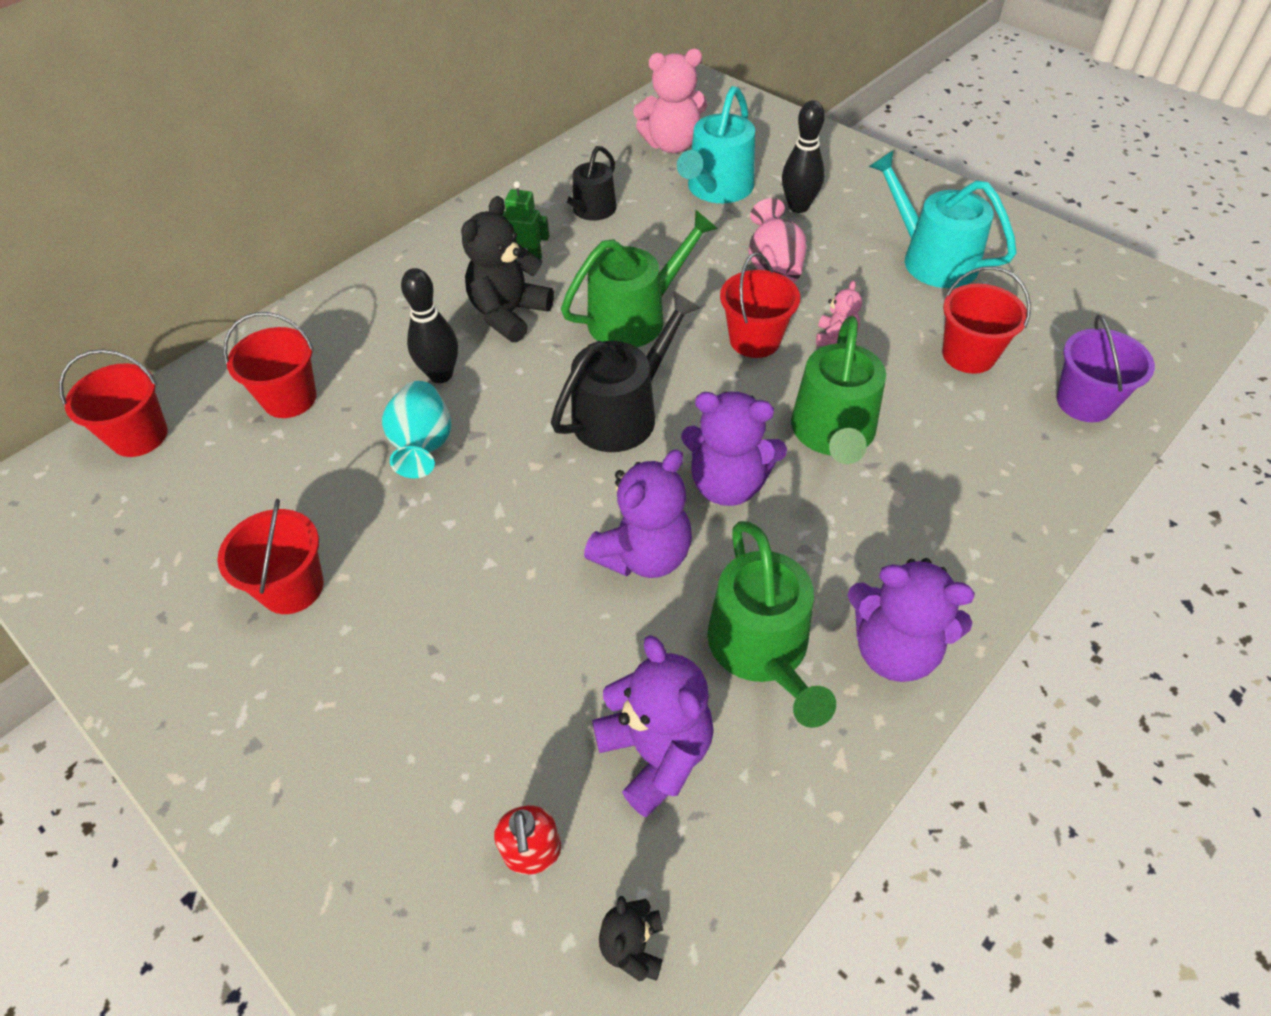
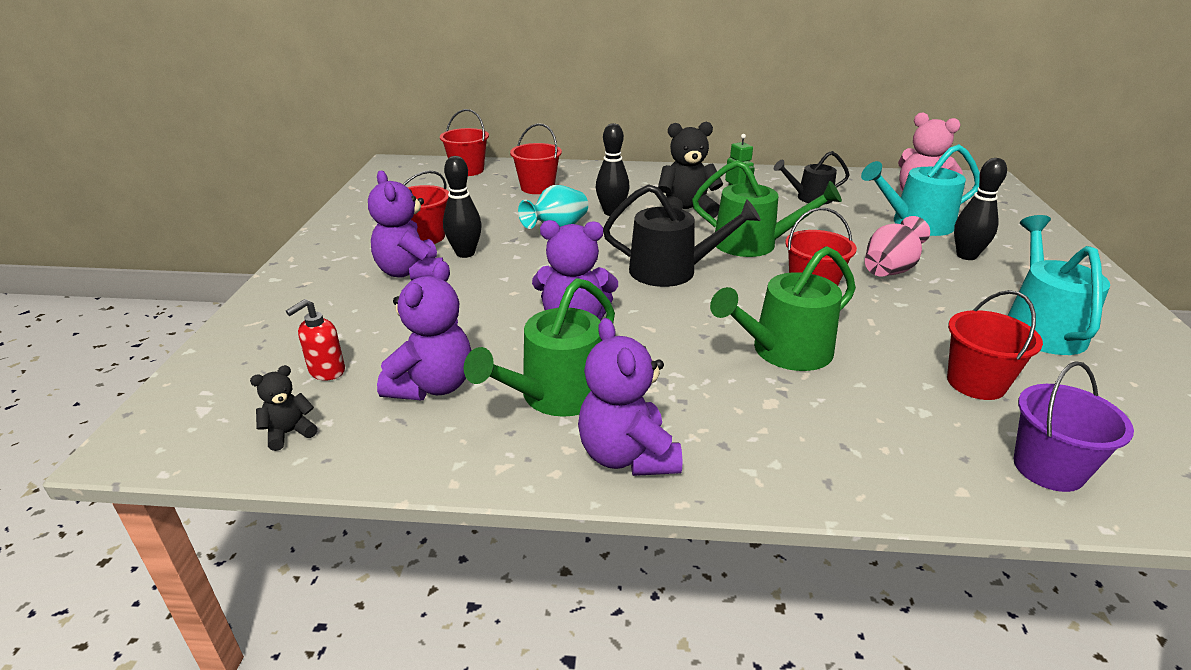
camera: 50 degrees right, 20 degrees down
purple teddy bear [681,392,787,506] -> purple teddy bear moved to [368,171,443,281]
pink teddy bear [816,281,862,346] -> none
none -> black bowling pin [443,156,482,258]

